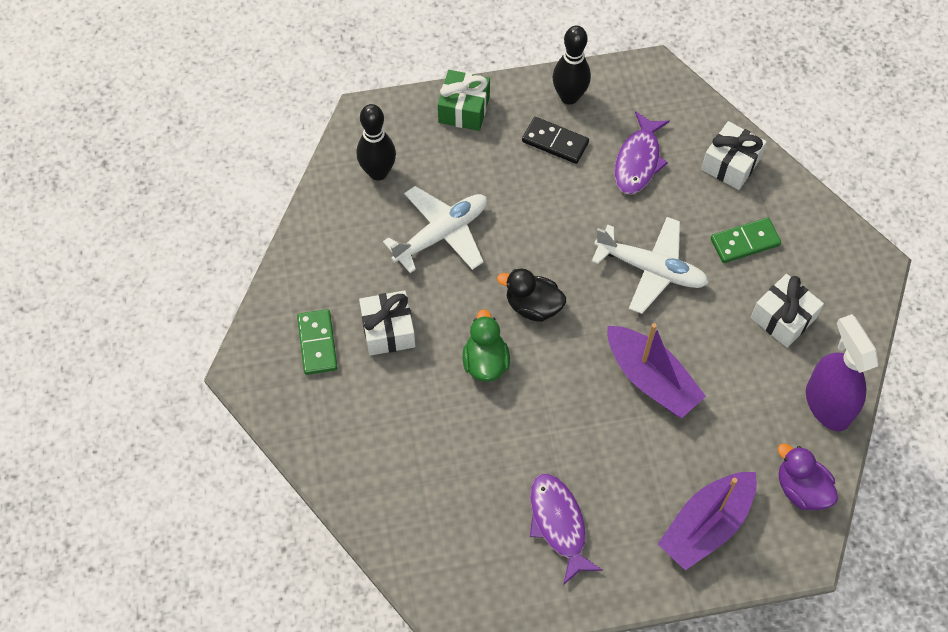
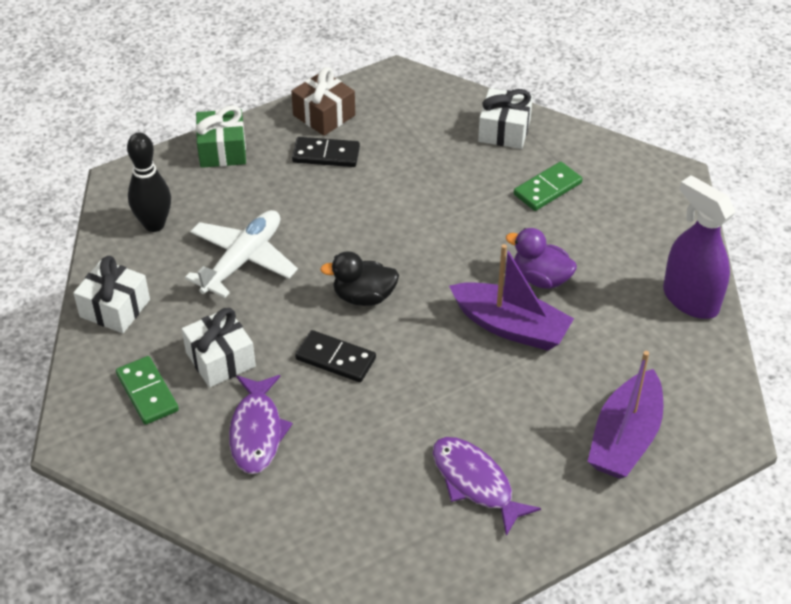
camera: 20 degrees left, 15 degrees down
green duck [463,309,510,382] -> black domino [295,330,376,382]
black bowling pin [553,25,591,105] -> brown gift [291,67,355,136]
white plane [592,217,709,314] -> none
purple fish [614,111,670,194] -> purple fish moved to [229,375,293,474]
white gift [751,274,824,348] -> white gift moved to [73,256,150,333]
purple duck [778,443,838,510] -> purple duck moved to [506,228,577,289]

